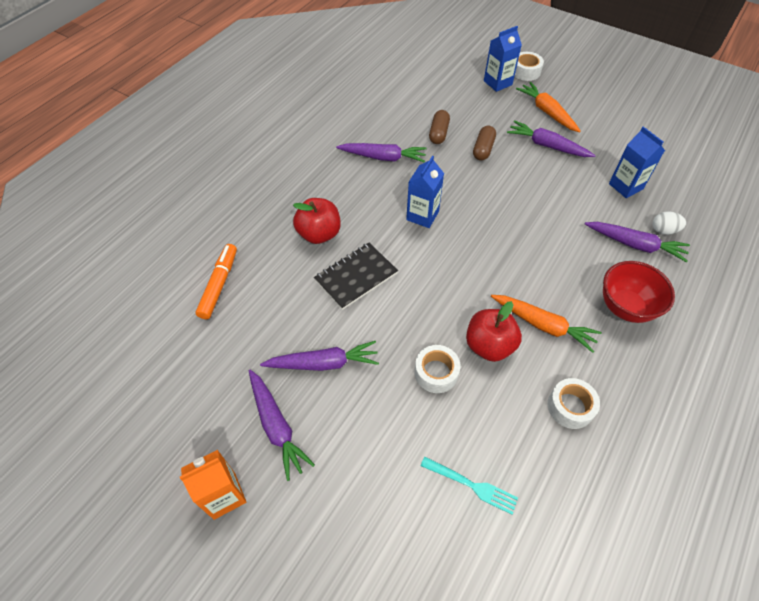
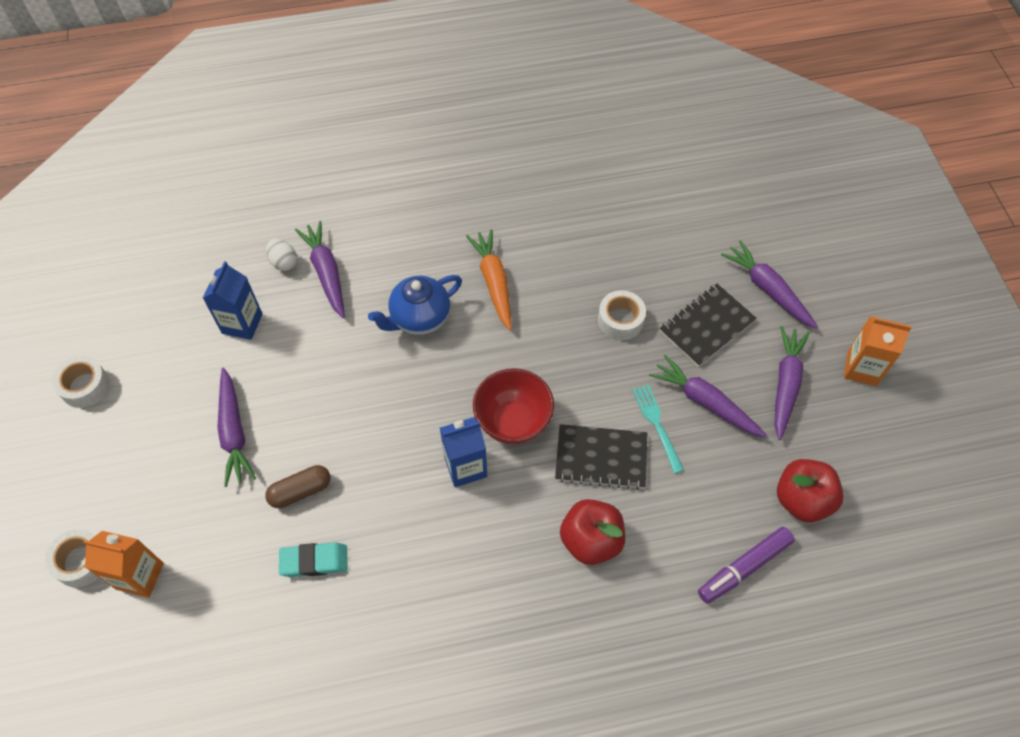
camera: 135 degrees left, 5 degrees up
orange marker [195,244,237,319] -> purple marker [698,527,795,604]
purple carrot [336,143,427,163] -> purple carrot moved to [721,240,818,329]
turquoise fork [421,457,518,515] -> turquoise fork moved to [632,385,684,473]
brown capsule [429,110,450,144] -> turquoise eraser [279,542,348,577]
red apple [466,301,522,362] -> red apple moved to [777,459,844,522]
blue carton [484,26,522,92] -> orange carton [83,531,164,598]
orange carrot [516,82,581,132] -> none
white tape [548,378,600,429] -> white tape moved to [52,356,110,408]
red bowl [603,261,675,323] -> red bowl moved to [473,368,554,444]
none -> blue teapot [368,275,462,335]
none -> black notebook [660,284,757,367]

